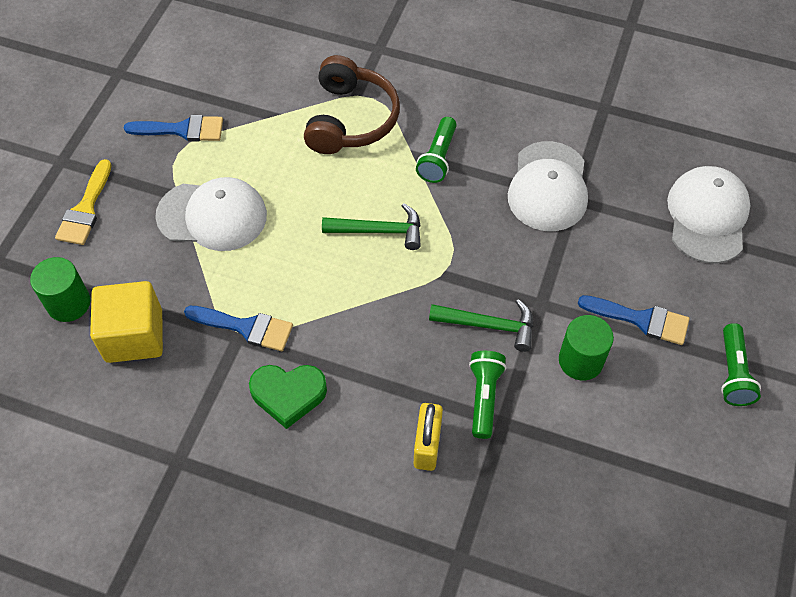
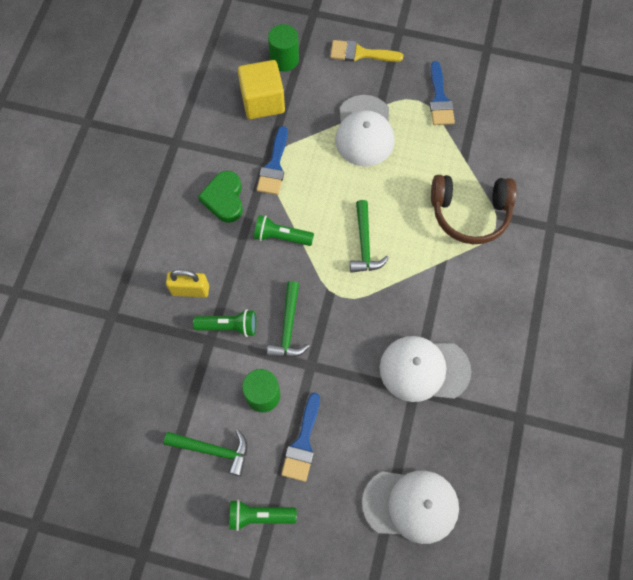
camera: 85 degrees right, 10 degrees up
green flashlight [416,117,457,183] -> green flashlight moved to [254,215,314,246]
none -> green hammer [164,430,247,476]

